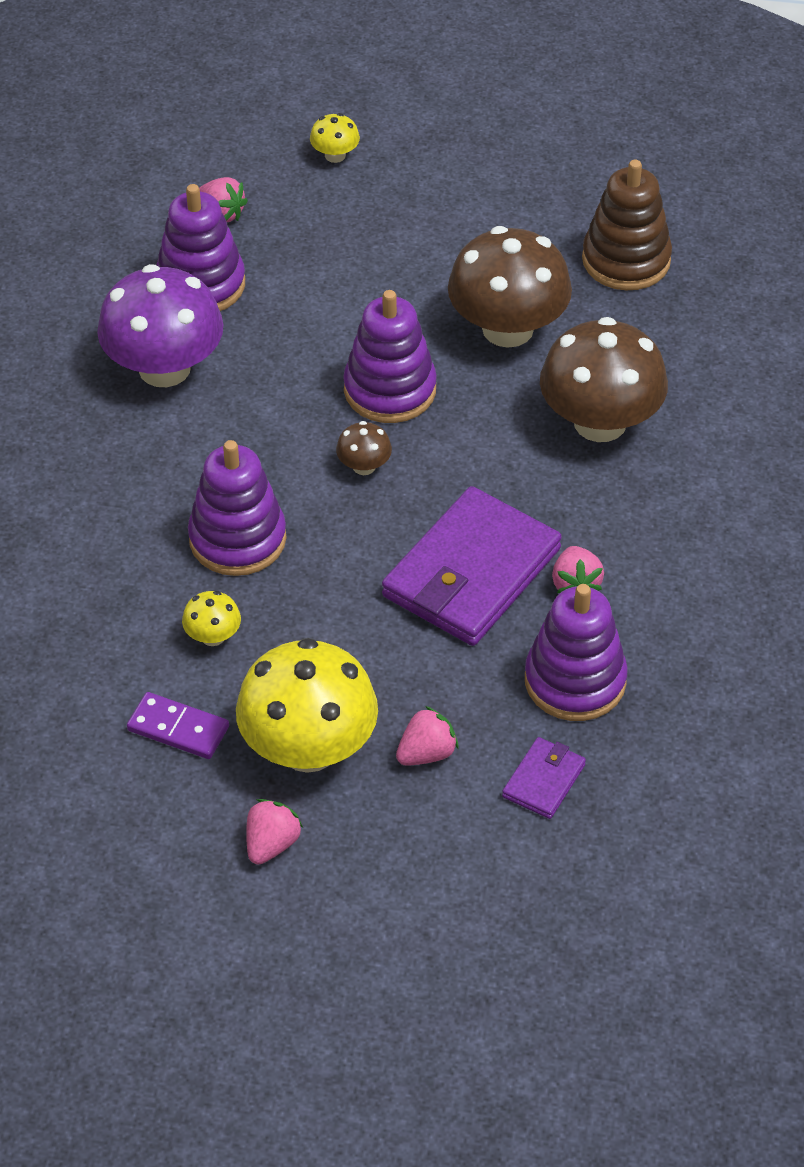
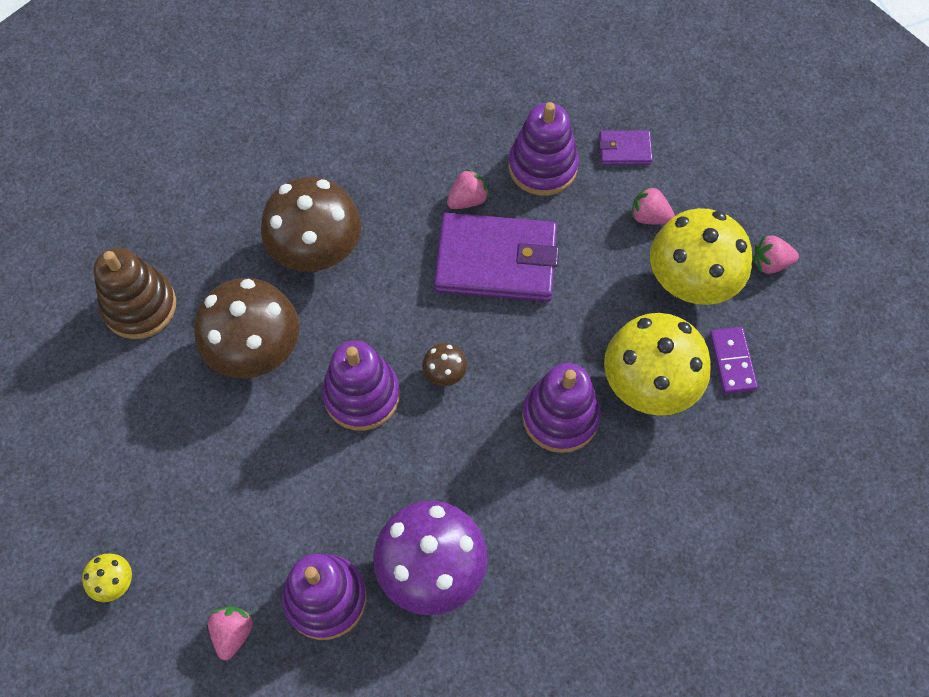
camera: 120 degrees left, 15 degrees up
yellow mushroom [182,591,241,646] -> yellow mushroom [604,313,711,416], size x2.31

